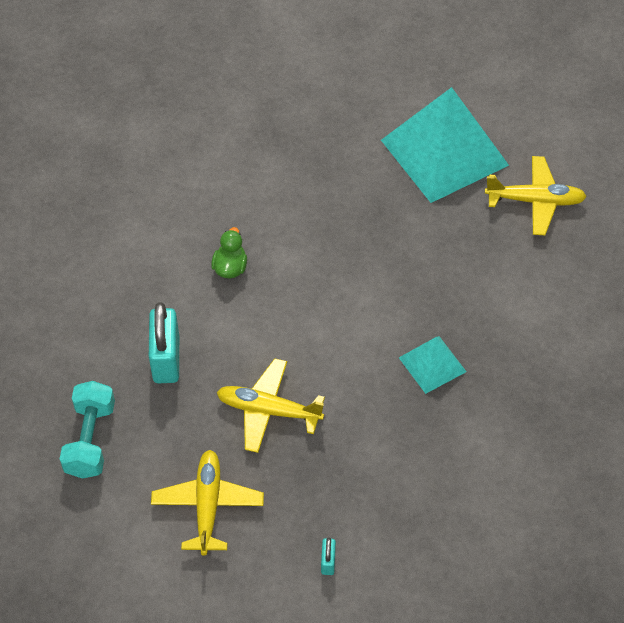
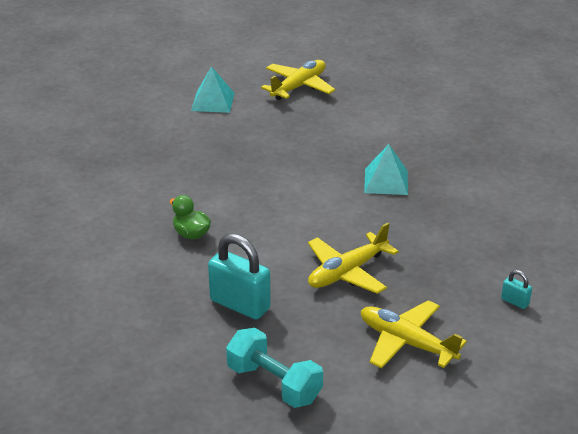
camera: 55 degrees left, 20 degrees down
turquoise pyramid [381,87,509,203] -> turquoise pyramid [191,66,235,113], size x0.48

